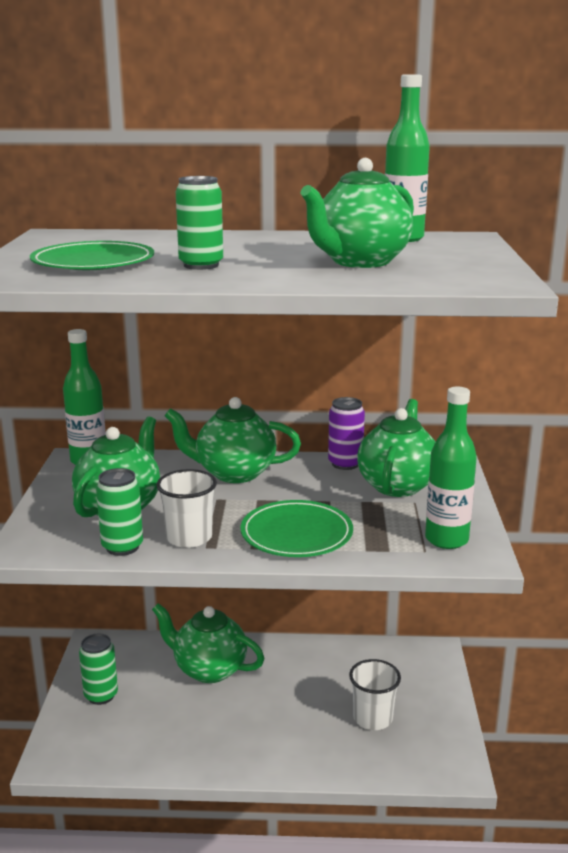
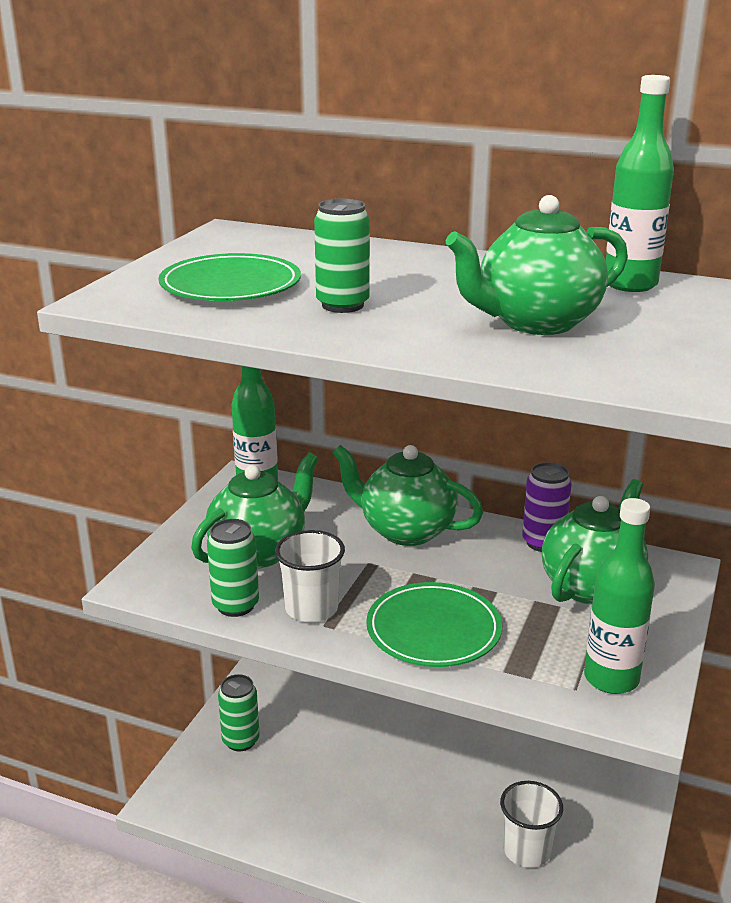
camera: 20 degrees right, 5 degrees up
green teapot [152,603,265,683] -> none

